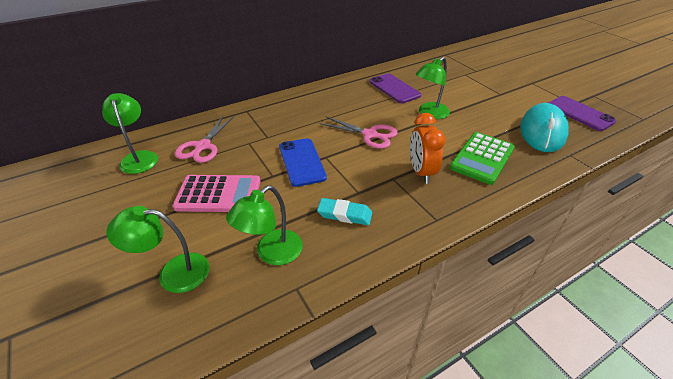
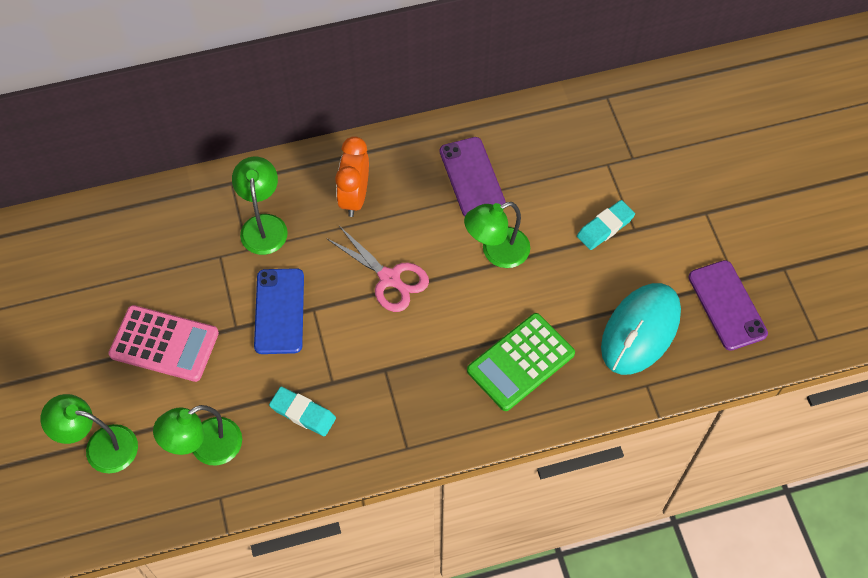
camera: 15 degrees right, 20 degrees up
green lamp [102,93,158,174] -> green lamp moved to [232,157,288,255]
pink scissors [175,116,234,163] -> none
orange clock [410,113,445,184] -> orange clock moved to [335,136,369,217]
none -> turquoise eraser [577,200,635,250]

